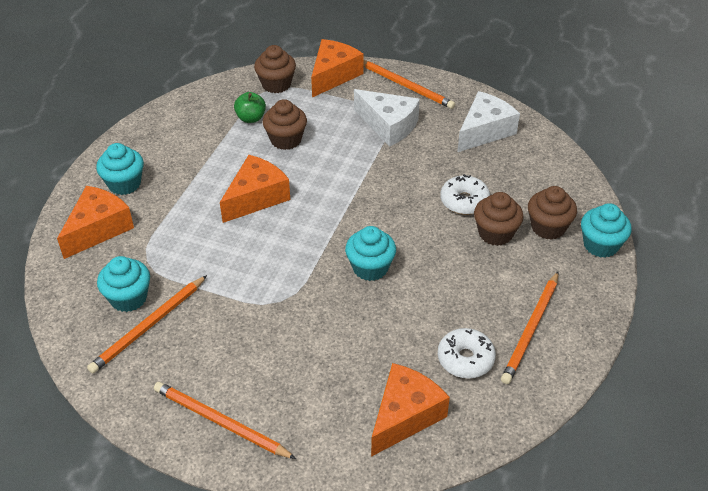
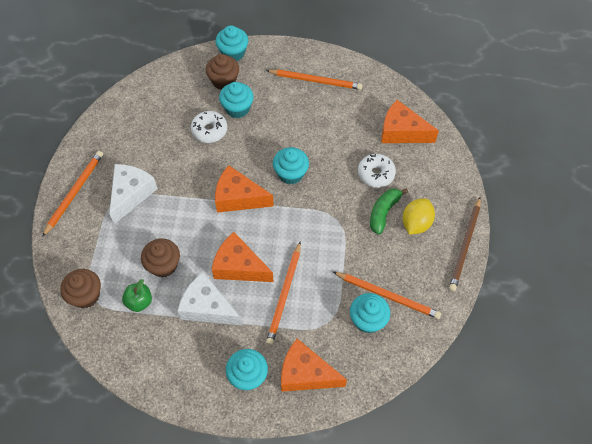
camera: 105 degrees left, 15 degrees up
orange pencil [154,382,296,459] -> orange pencil moved to [266,242,301,345]
orange cheese [311,39,364,98] -> orange cheese moved to [215,165,274,213]
white donut [438,328,496,378] -> white donut moved to [358,154,396,188]
white cheese [457,91,520,152] -> white cheese moved to [178,272,242,325]
brown cupcake [474,192,524,246] -> turquoise cupcake [219,82,254,118]
none -> green banana [370,188,408,234]
none -> yellow lemon [402,198,435,235]
none -> brown pencil [449,197,481,291]

